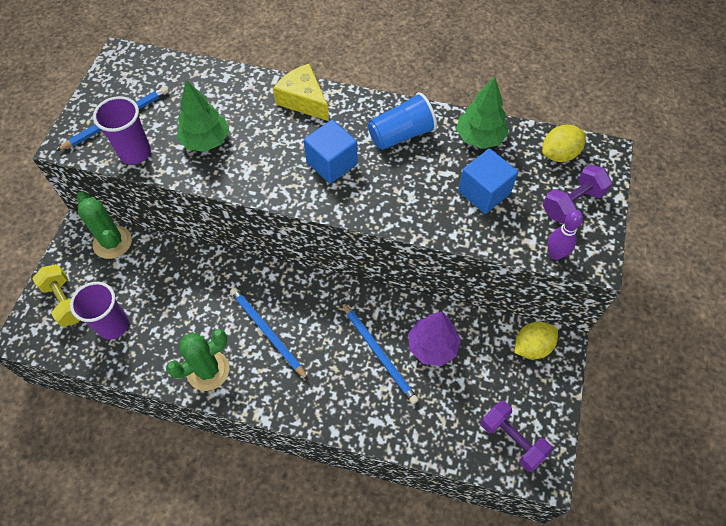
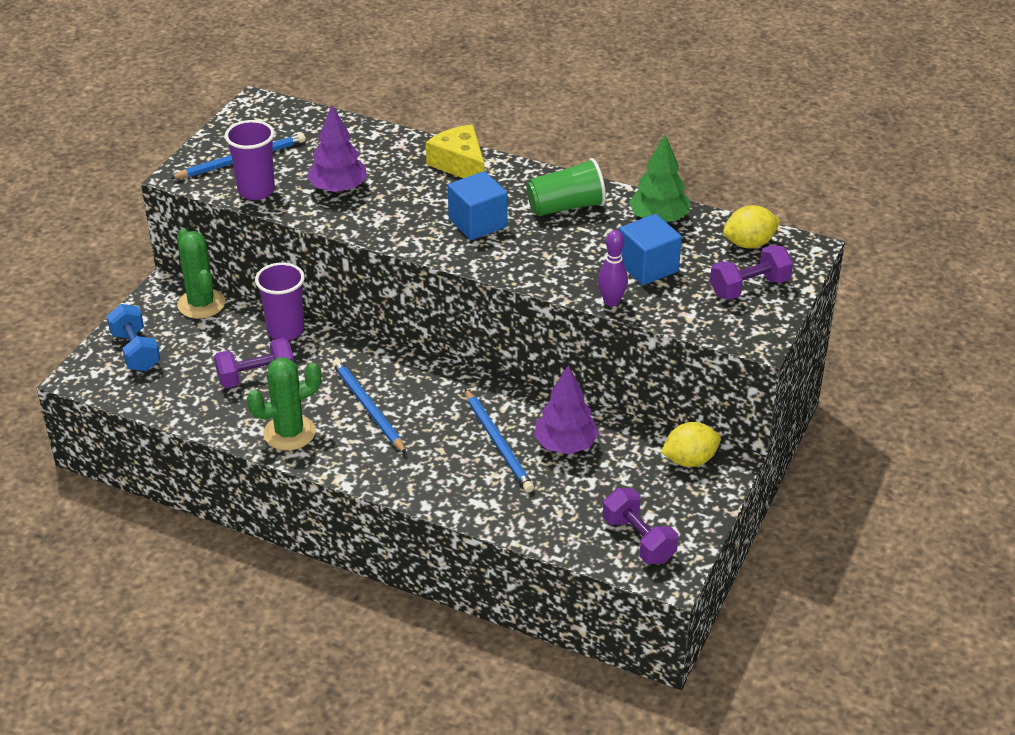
camera: 10 degrees right, 20 degrees down
yellow dumbbell [32,264,80,327] -> blue dumbbell [107,304,161,371]
purple cup [70,282,129,340] -> purple cup moved to [255,262,305,341]
green tree [177,80,229,152] -> purple tree [307,105,367,193]
blue cup [368,92,437,150] -> green cup [527,158,606,216]
purple bowling pin [547,210,583,260] -> purple bowling pin moved to [598,230,628,307]
none -> purple dumbbell [214,338,294,388]

